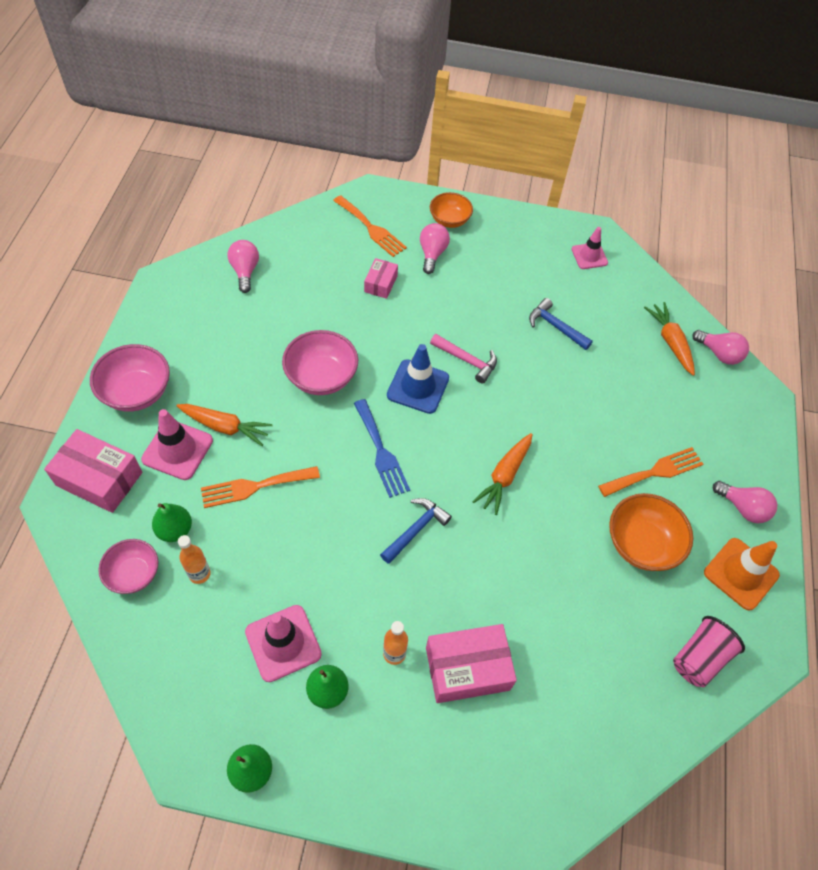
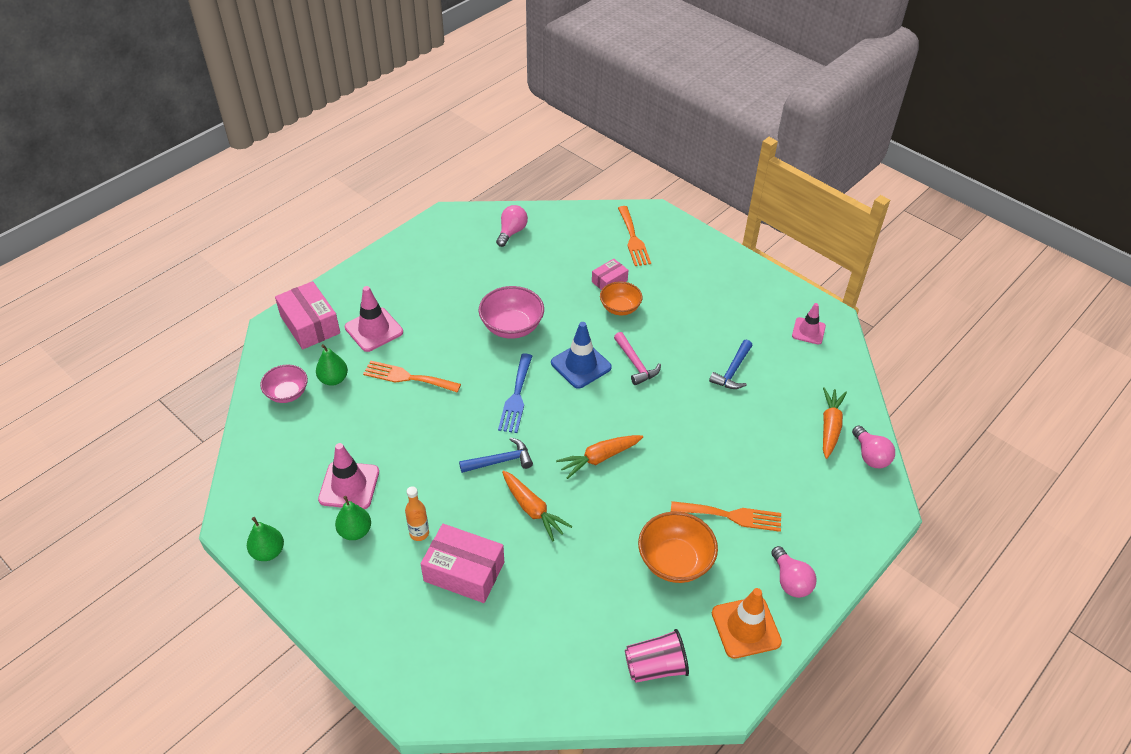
camera: 35 degrees right, 10 degrees down
pink bowl [90,344,170,411] -> none
orange carrot [177,404,273,446] -> orange carrot moved to [502,471,573,541]
orange bottle [178,535,211,584] -> none
pink light bulb [420,223,450,274] -> none
orange bowl [430,192,473,228] -> orange bowl moved to [600,281,642,316]
blue hammer [529,298,593,350] -> blue hammer turned 135 degrees counterclockwise [709,340,753,389]

